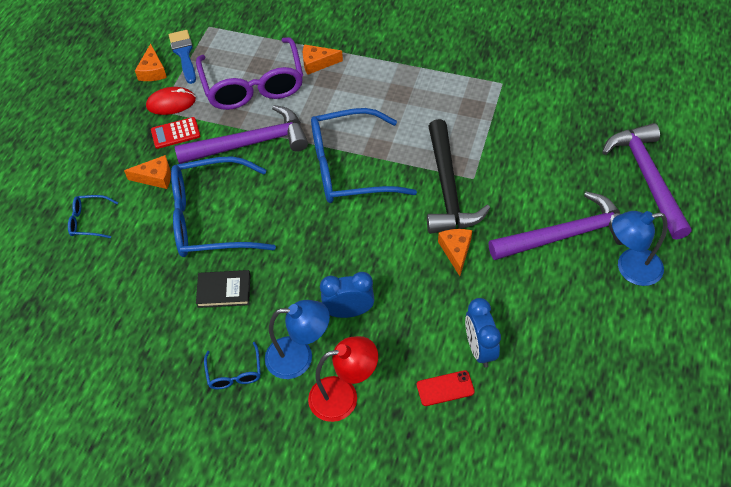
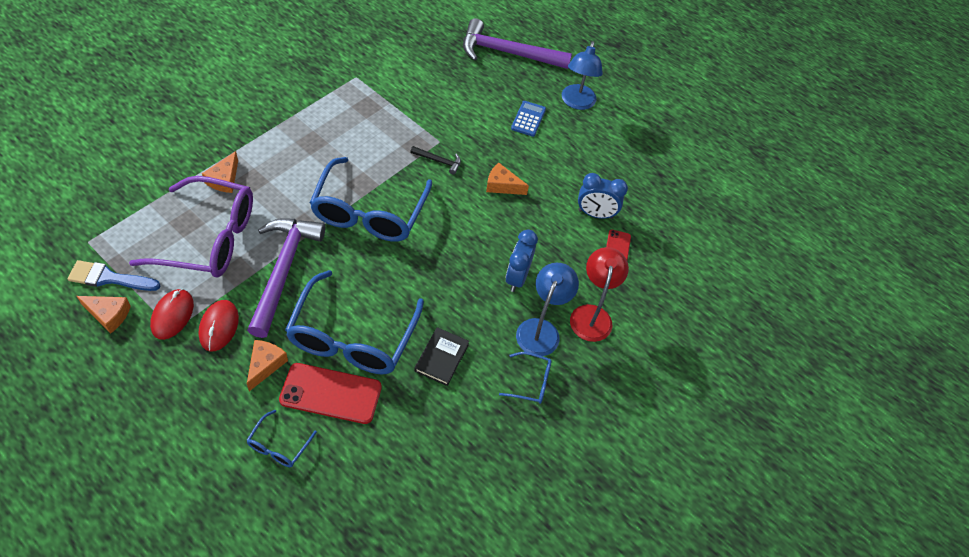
camera: 75 degrees left, 0 degrees up
red calculator [151,117,200,149] -> red mouse [199,300,239,351]
black hammer [427,119,490,234] -> black hammer [410,146,461,175], size x0.42
purple hammer [489,192,623,260] -> blue calculator [511,101,546,137]
none -> red phone [279,363,382,424]

